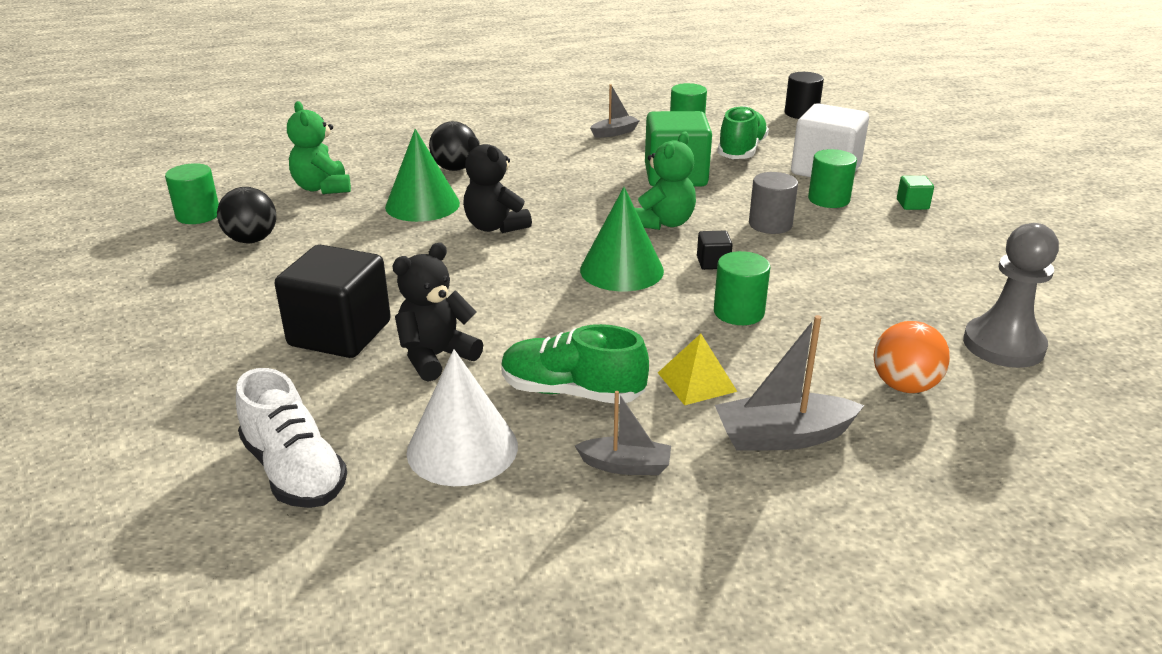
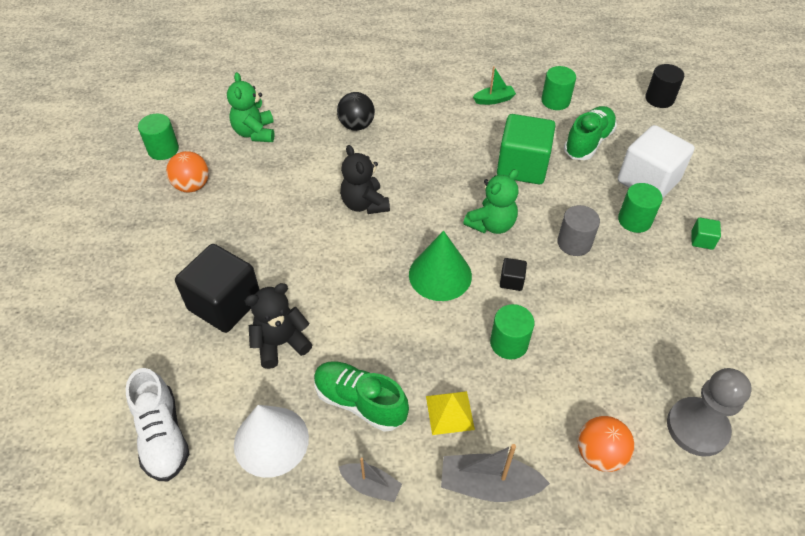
camera: 15 degrees right, 20 degrees up
black ball [217,187,276,243] -> orange ball [166,151,209,193]
green cone [385,129,460,222] -> none
grey boat [590,84,640,138] -> green boat [473,66,516,105]

